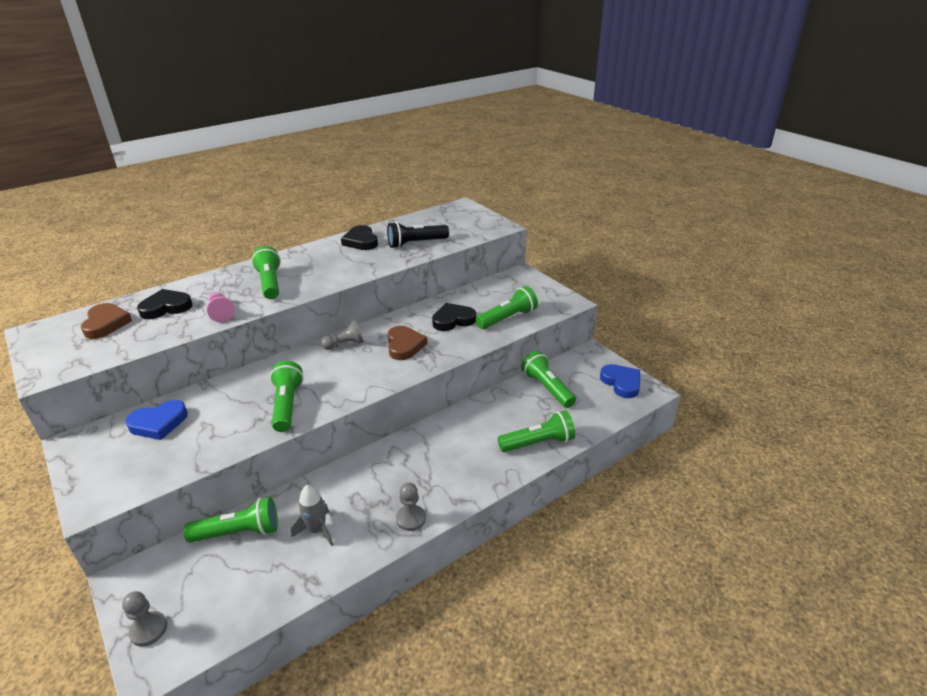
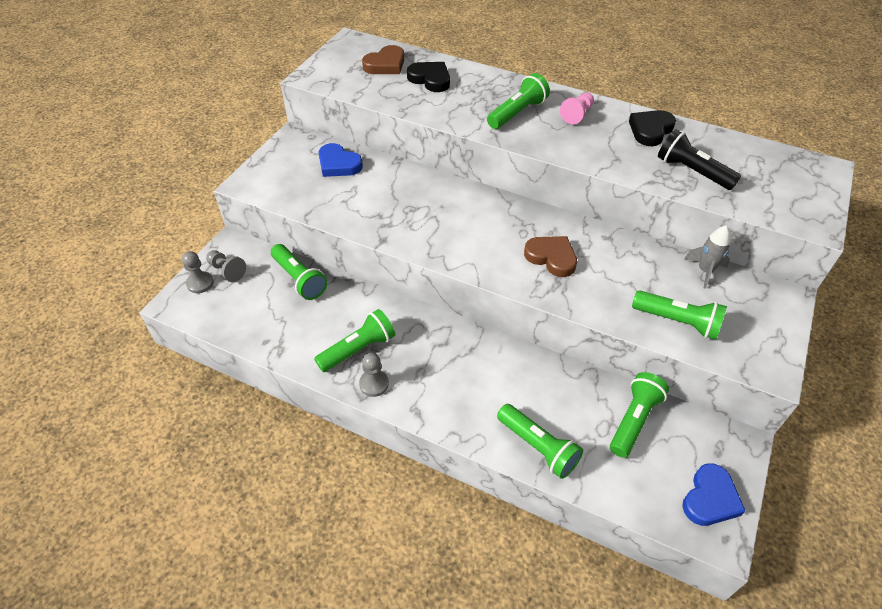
camera: 60 degrees right, 15 degrees up
pink pawn [207,292,235,322] -> pink pawn moved to [560,93,594,124]
green flashlight [270,361,304,432] -> green flashlight moved to [314,309,395,372]
grey rocket [291,485,333,546] -> grey rocket moved to [684,225,731,289]
grey pawn [321,320,363,350] -> grey pawn moved to [206,250,246,282]
brown heart [387,326,428,360] -> brown heart turned 105 degrees counterclockwise [524,236,577,277]
black heart [432,303,476,331] -> none

